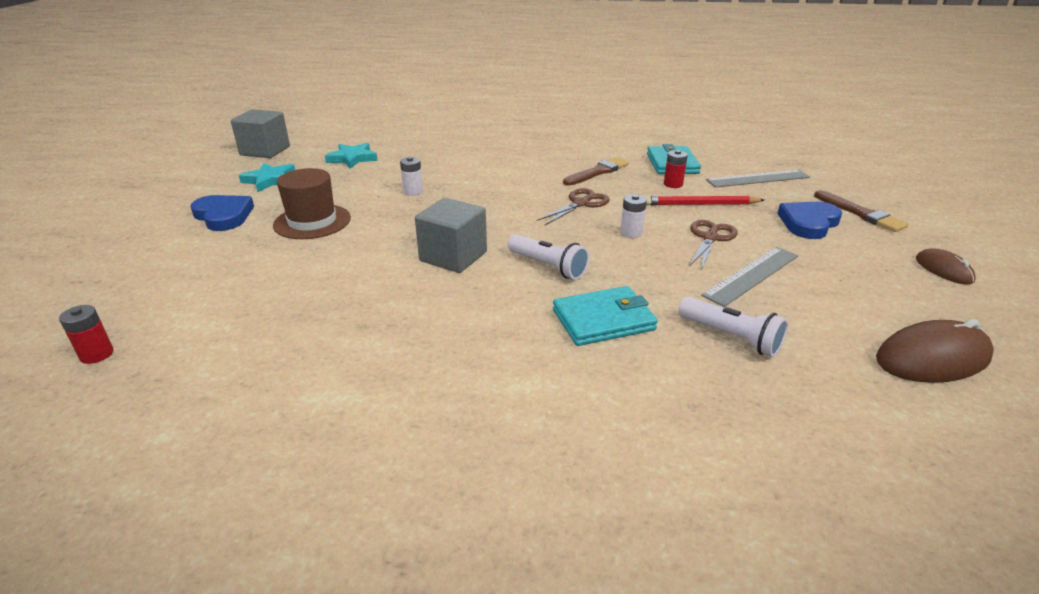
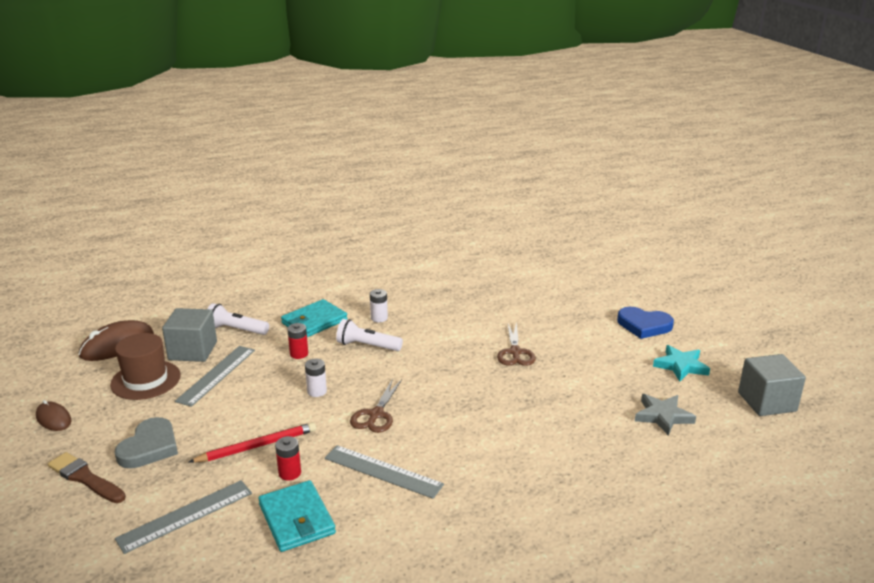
camera: 155 degrees right, 5 degrees down
red battery [59,305,114,364] -> red battery moved to [287,323,308,359]
brown hat [273,168,351,239] -> brown hat moved to [110,333,181,400]
turquoise star [325,143,378,169] -> grey star [635,394,696,436]
white battery [400,157,423,196] -> white battery moved to [370,289,388,322]
grey cube [415,198,487,273] -> grey cube moved to [162,308,217,362]
brown brush [563,157,629,186] -> grey ruler [325,445,444,499]
brown scissors [689,220,738,271] -> brown scissors moved to [497,322,536,366]
blue heart [777,202,842,239] -> grey heart [115,417,178,468]

